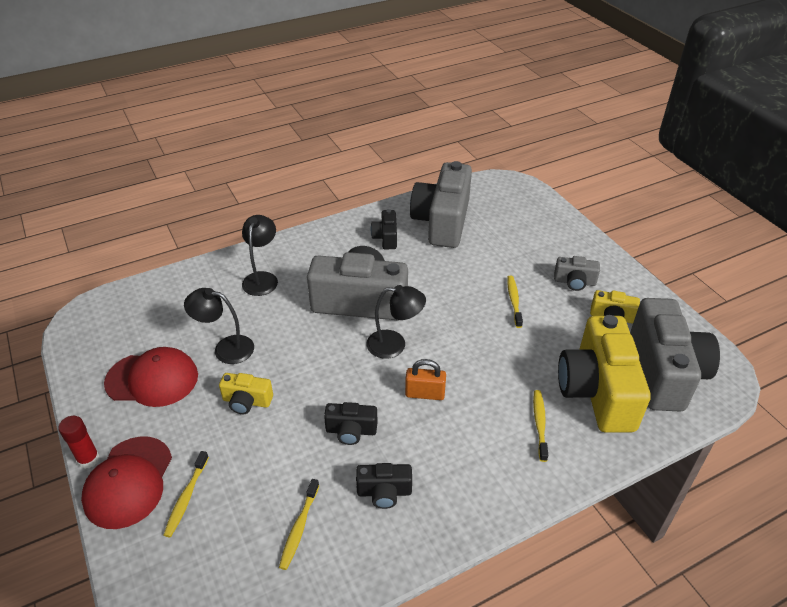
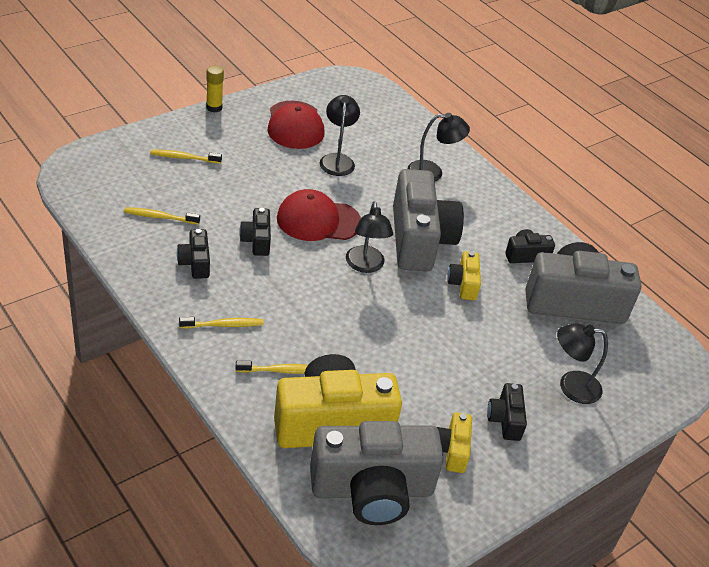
camera: 75 degrees right, 0 degrees up
red glue stick [59,416,100,469] -> yellow glue stick [206,65,224,113]
red cap [81,436,172,529] -> red cap moved to [277,189,361,241]
yellow camera [219,373,273,414] -> yellow camera moved to [447,251,481,300]
orange padlock [405,359,446,400] -> none
yellow toothbrush [507,276,523,328] -> yellow toothbrush moved to [179,317,264,329]
grey camera [554,256,600,291] -> black camera [487,383,527,441]
none -> black lamp [557,323,608,404]

